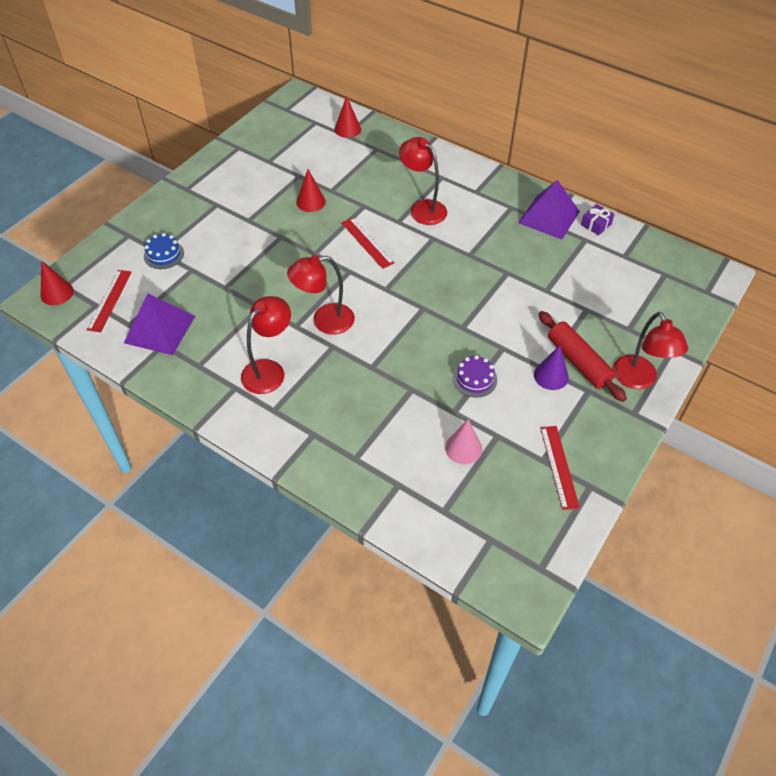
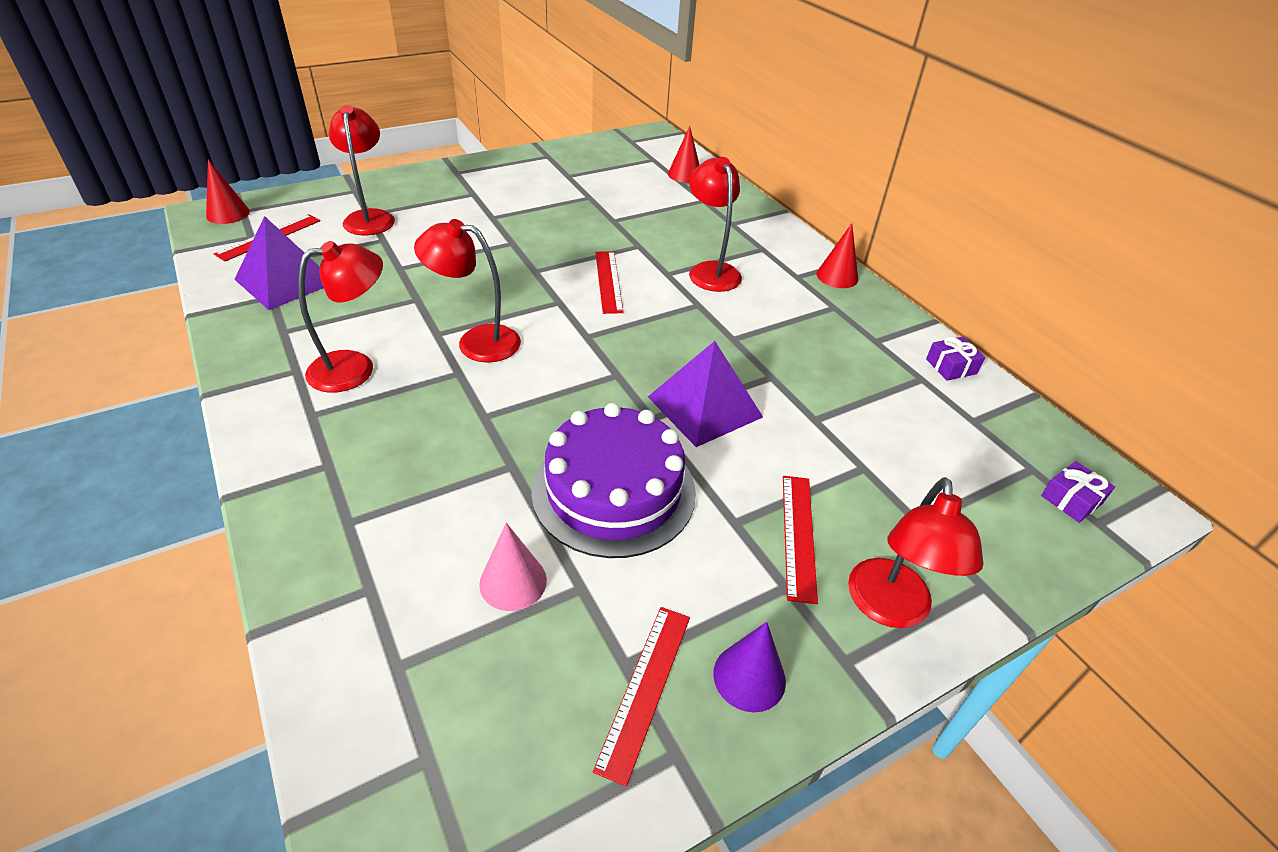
camera: 25 degrees right, 10 degrees down
blue cake [144,233,184,269] -> red lamp [329,105,395,235]
red cone [296,169,326,212] -> red cone moved to [816,223,858,288]
purple cake [453,355,497,397] -> purple cake [531,403,696,558], size x2.16
purple pyramid [518,180,580,239] -> purple pyramid moved to [648,341,763,447]
purple cone [534,345,569,390] -> purple cone moved to [713,622,786,712]
red rolling pin [538,311,627,402] -> red ruler [783,476,818,604]
none -> purple gift [1041,461,1115,523]

